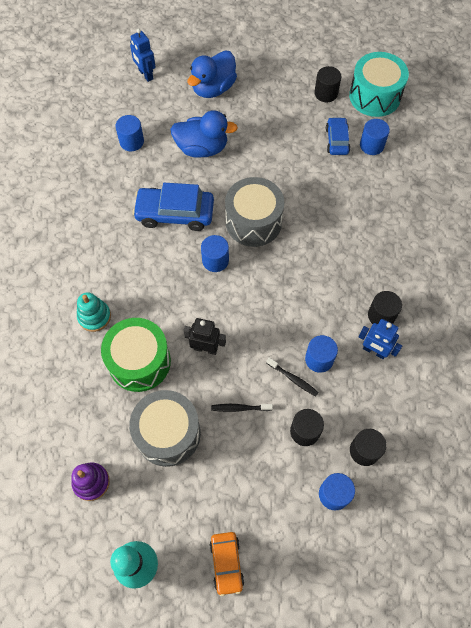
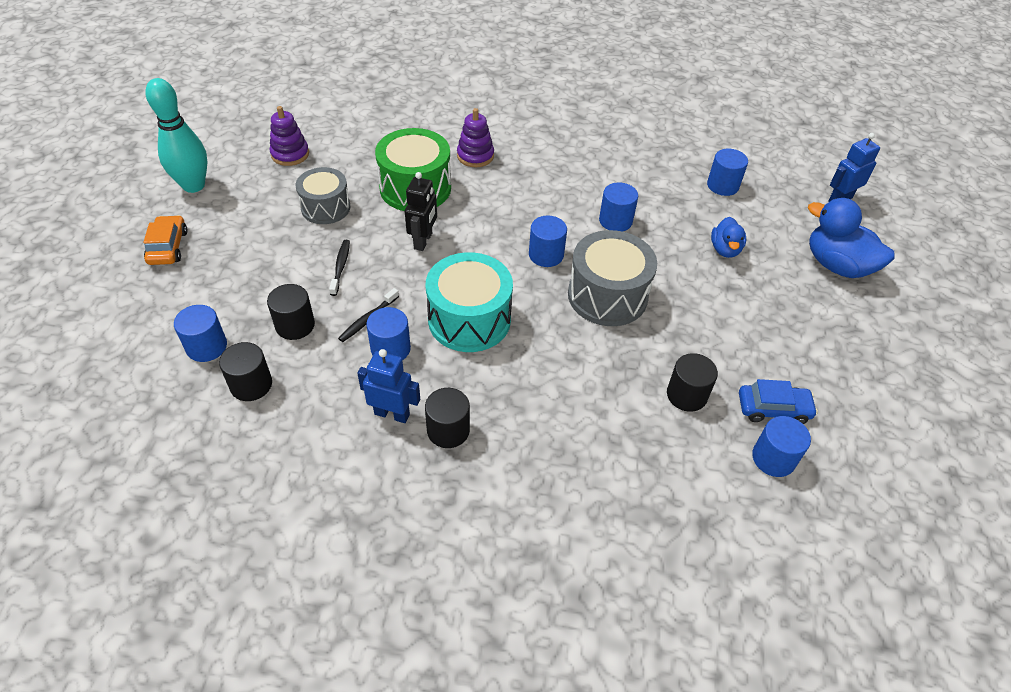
camera: 90 degrees right, 15 degrees down
turquoise stacking toy [77,292,111,332] -> purple stacking toy [457,108,494,167]
grey drum [129,390,201,467] -> grey drum [296,167,351,224], size x0.66
blue car [132,183,214,231] -> blue cylinder [599,182,638,232]
blue duck [170,110,238,158] -> blue duck [711,217,746,258], size x0.57
orange car [209,532,244,596] -> orange car turned 90 degrees clockwise [143,215,187,265]
black cylinder [314,66,342,102] -> black cylinder moved to [667,353,718,412]
turquoise drum [349,52,409,117] -> turquoise drum moved to [426,252,513,352]
blue robot [359,319,402,359] -> blue robot turned 75 degrees clockwise [357,349,420,423]

